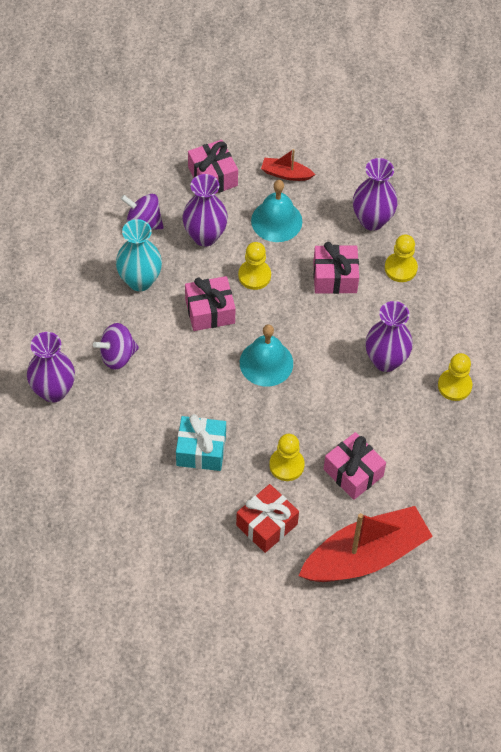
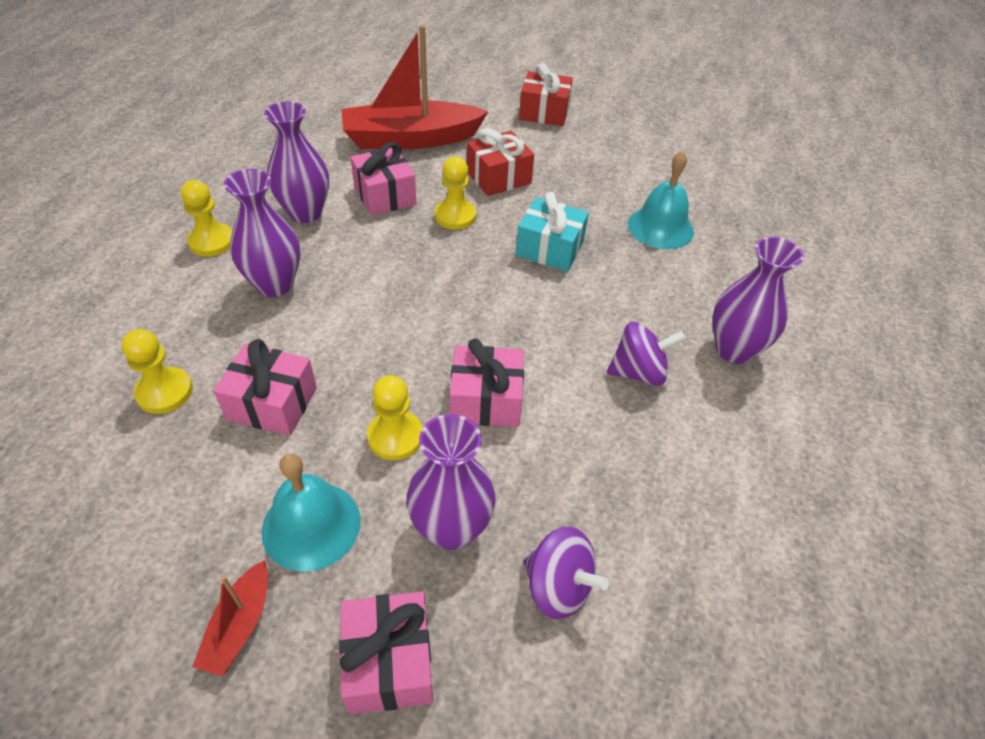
camera: 165 degrees left, 10 degrees down
turquoise vase [116,219,162,291] -> none
turquoise bell [240,325,293,386] -> turquoise bell moved to [628,151,694,249]
red boat [261,149,315,181] -> red boat turned 75 degrees clockwise [192,560,268,676]
purple vase [353,158,398,231] -> purple vase moved to [264,101,329,223]
none -> red gift [519,63,573,126]

